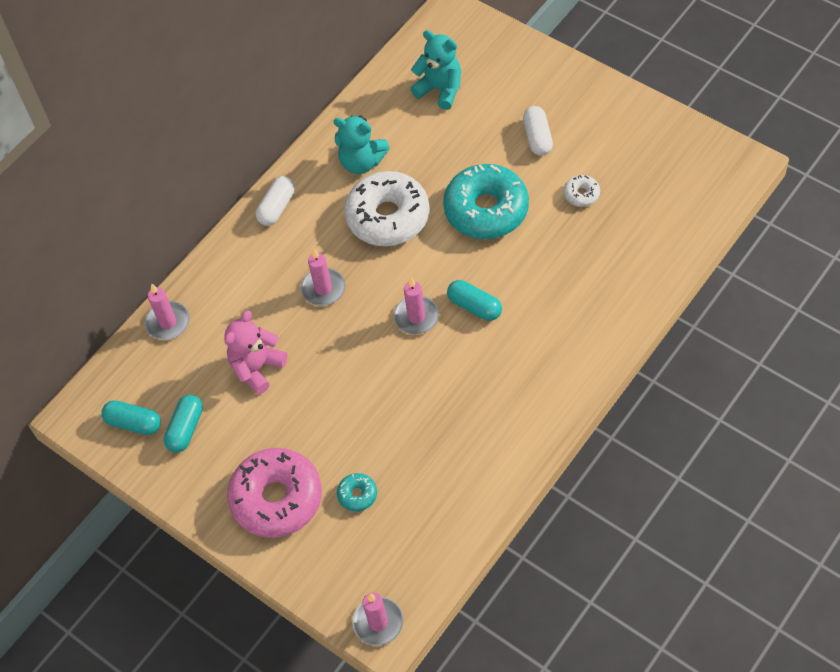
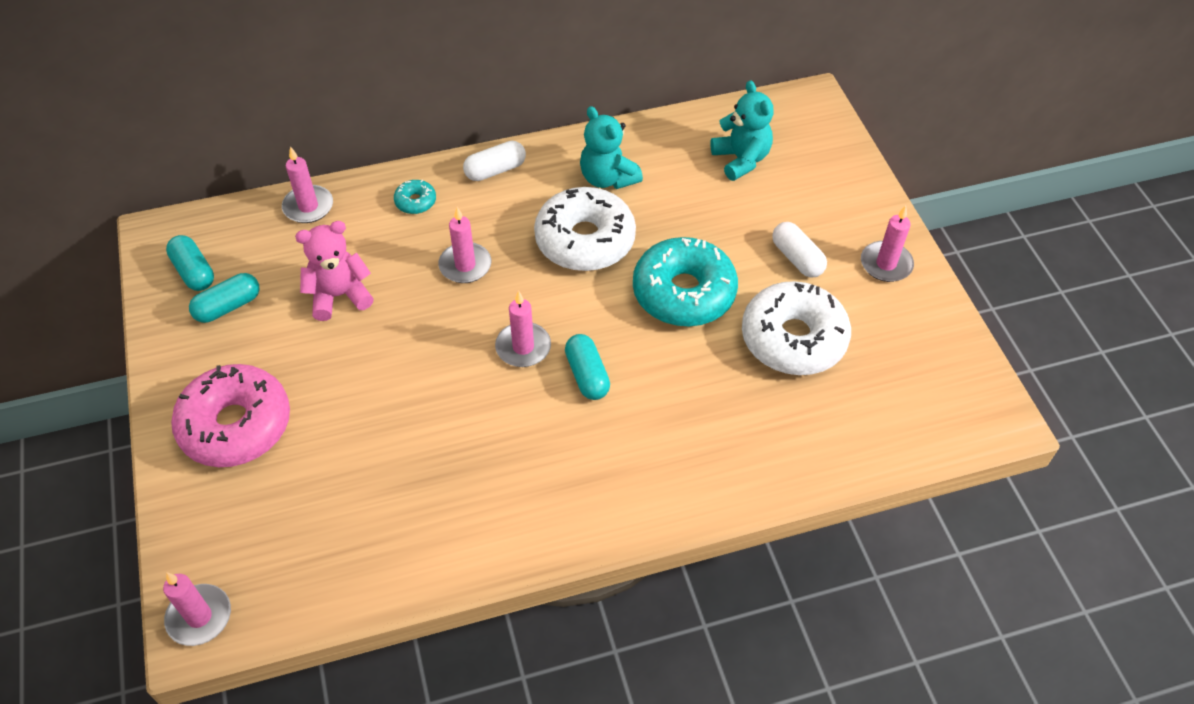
camera: 30 degrees right, 5 degrees down
turquoise donut [337,473,377,512] -> turquoise donut moved to [394,180,436,214]
white capsule [523,106,553,156] -> white capsule turned 60 degrees counterclockwise [772,222,827,278]
white donut [564,175,600,207] -> white donut [742,281,851,375], size x2.34
none -> pink candle [861,206,914,282]

